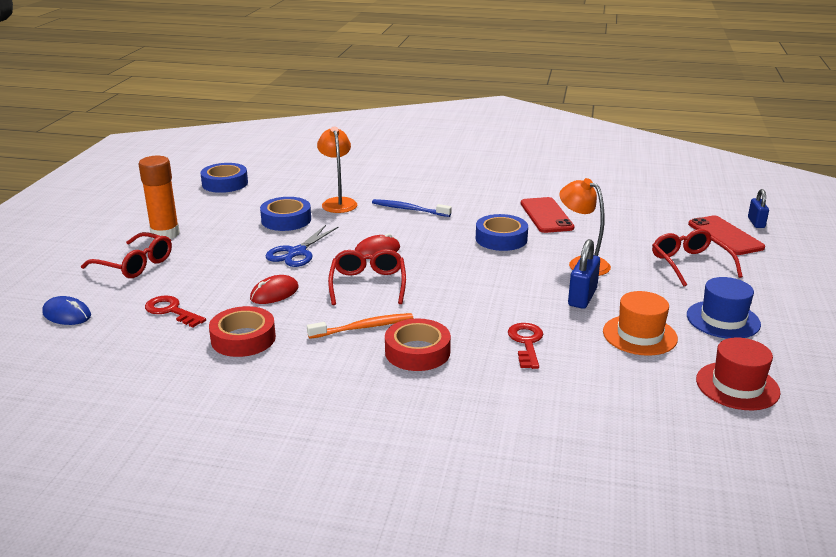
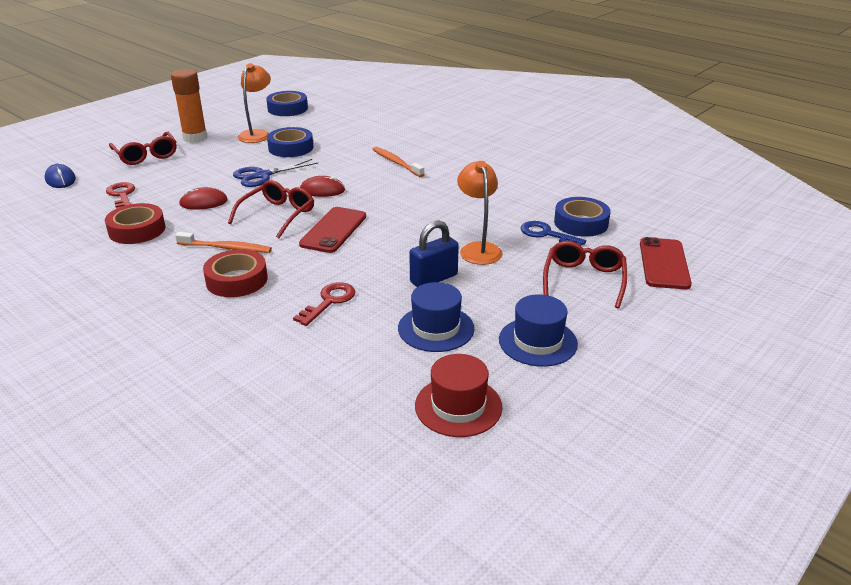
camera: 30 degrees right, 5 degrees up
orange lamp [317,127,357,213] -> orange lamp moved to [238,63,271,143]
blue toothbrush [372,199,452,217] -> orange toothbrush [372,147,424,177]
blue tape [476,214,528,251] -> blue tape moved to [554,197,611,237]
red phone [521,197,574,233] -> red phone moved to [299,207,366,253]
orange hat [603,291,678,356] -> blue hat [398,282,474,352]
blue padlock [748,189,769,228] -> none
none -> blue key [521,221,586,246]

